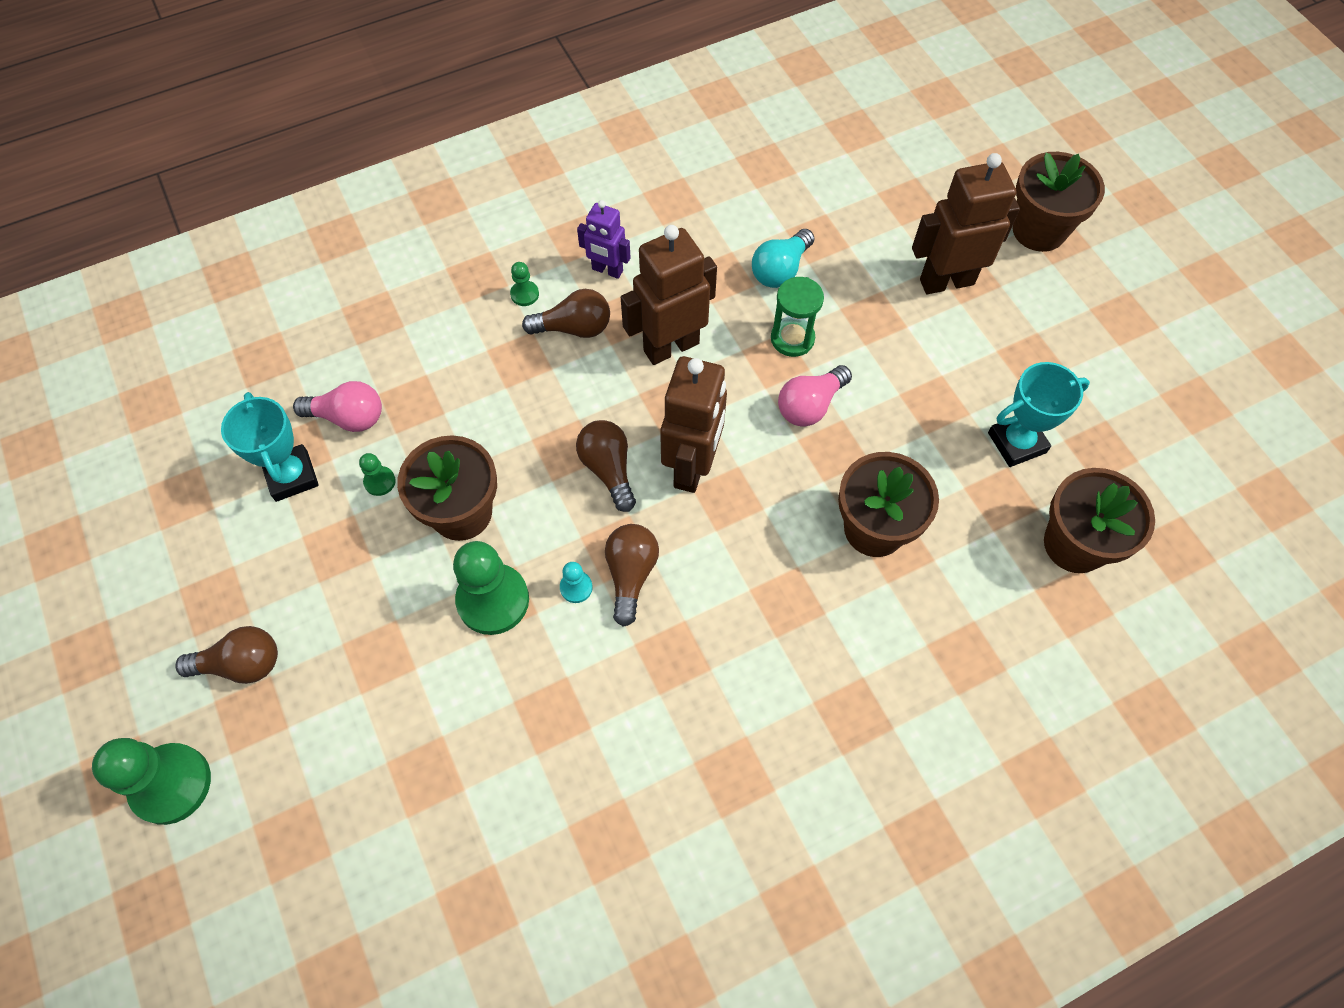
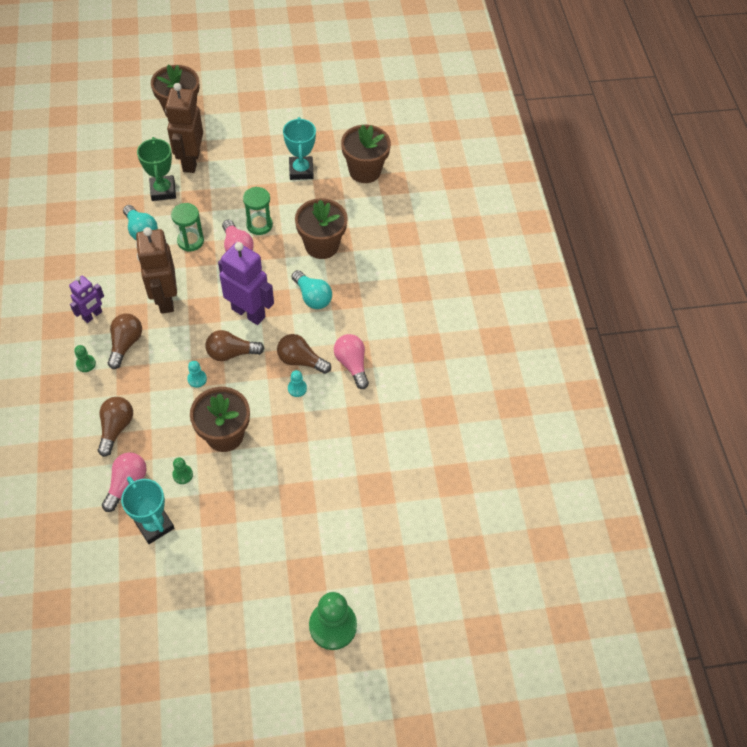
camera: 75 degrees left, 5 degrees down
brown light bulb [175,626,278,684] -> brown light bulb moved to [98,397,133,457]
turquoise trophy [221,392,319,502] -> turquoise trophy turned 60 degrees clockwise [121,477,174,544]
green pawn [453,541,529,635] -> none
brown robot [660,356,727,493] -> purple robot [218,242,274,325]
none -> green trophy [137,137,176,201]
none -> turquoise pawn [187,361,207,388]
none -> green hourglass [243,187,273,235]
none -> turquoise light bulb [292,270,332,309]
none -> pink light bulb [334,334,369,389]

